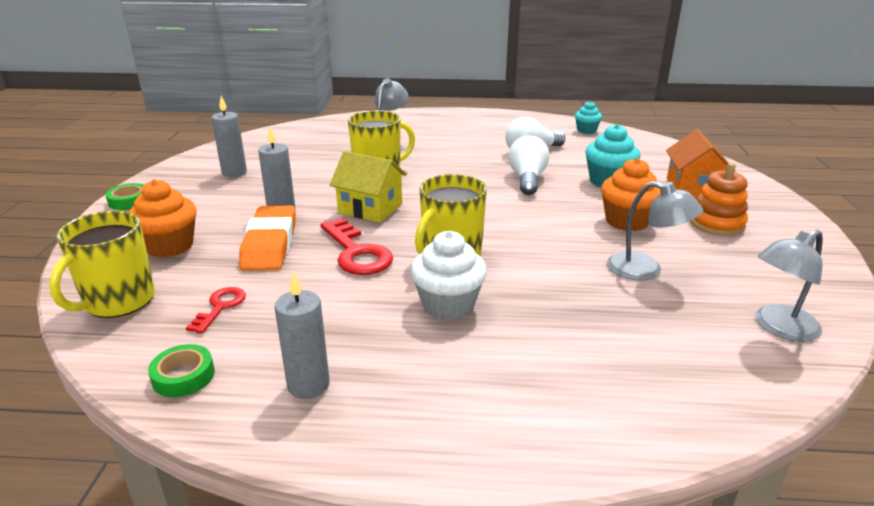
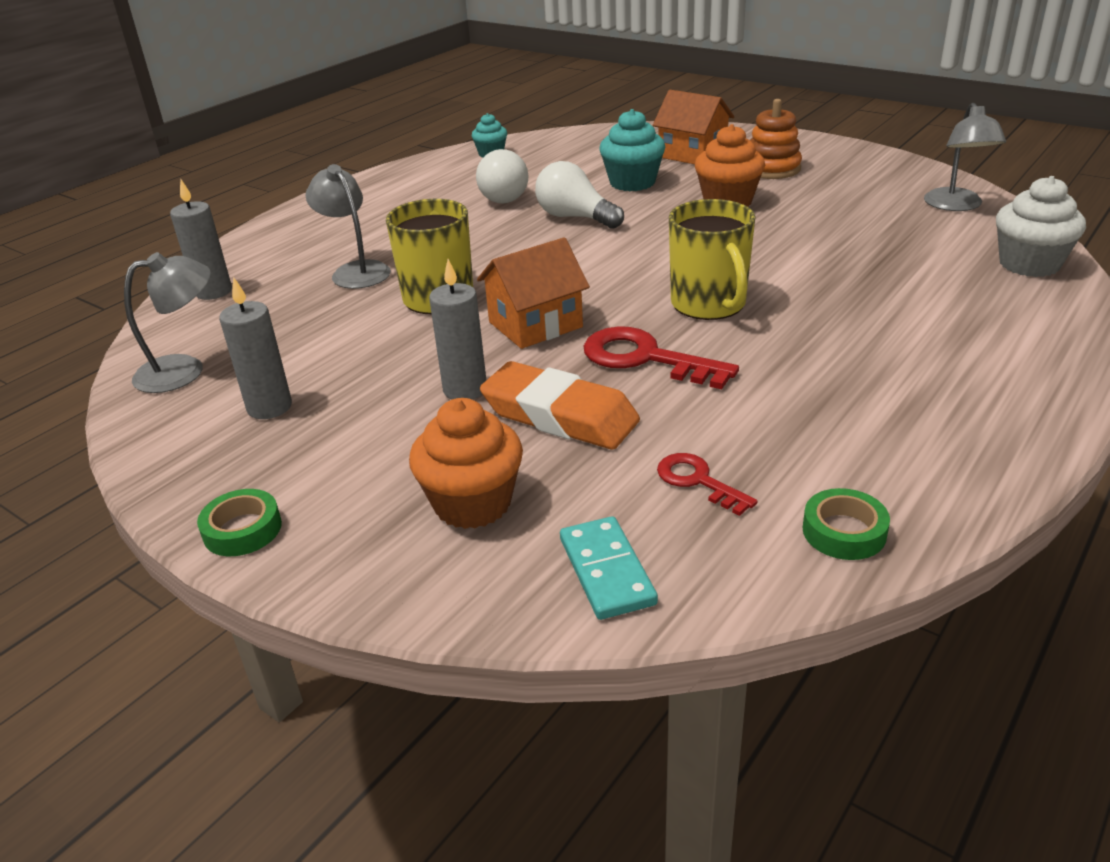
camera: 55 degrees left, 5 degrees up
yellow mug [49,211,155,318] -> turquoise domino [560,516,658,620]
grey candle [274,271,330,399] -> grey candle moved to [170,180,232,300]
red key [321,218,393,275] -> red key turned 150 degrees counterclockwise [584,326,739,389]
yellow house [330,151,407,222] -> orange house [477,237,590,349]
white cupcake [411,231,487,320] -> white cupcake moved to [996,176,1086,277]
grey lamp [607,181,703,281] -> grey lamp moved to [124,252,211,393]

